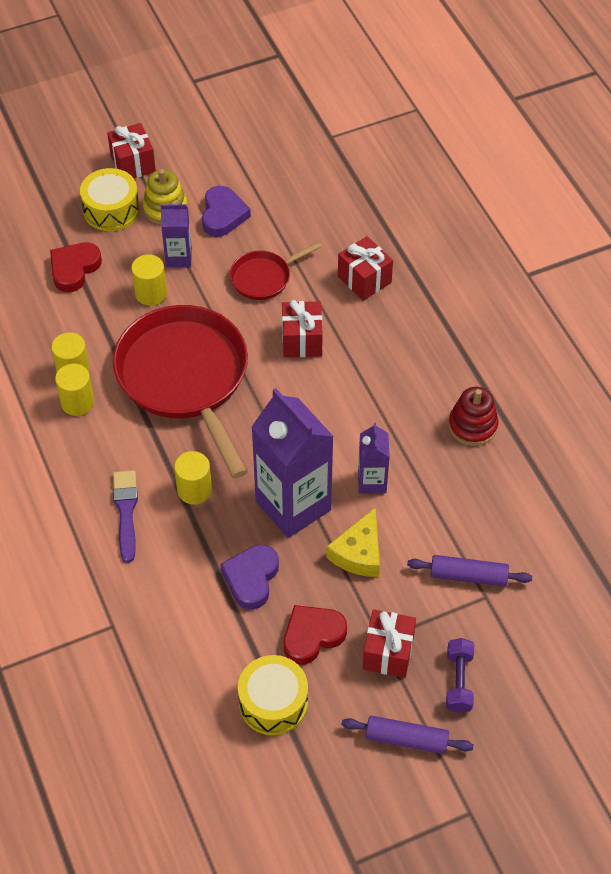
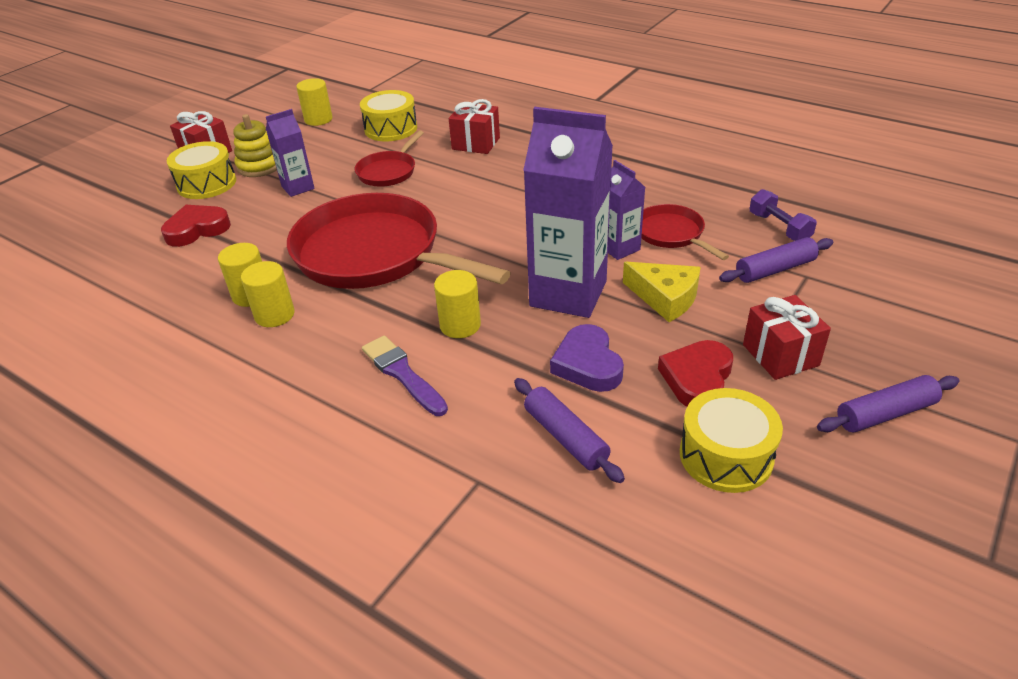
camera: 30 degrees left, 15 degrees down
red heart [50,242,102,292] -> red heart turned 60 degrees clockwise [161,205,231,247]
yellow cylinder [131,254,167,306] -> yellow cylinder moved to [296,78,333,126]
purple heart [202,186,251,237] -> none
red gift [282,300,323,357] -> none
yellow cheese [326,507,380,577] -> yellow cheese turned 45 degrees counterclockwise [623,262,701,322]
purple dumbbell [446,638,474,713] -> purple dumbbell moved to [750,189,817,241]
red stacking toy [448,387,498,446] -> none
none -> yellow drum [360,90,417,141]
none -> purple rolling pin [514,378,625,483]
none -> red pan [641,204,729,260]

